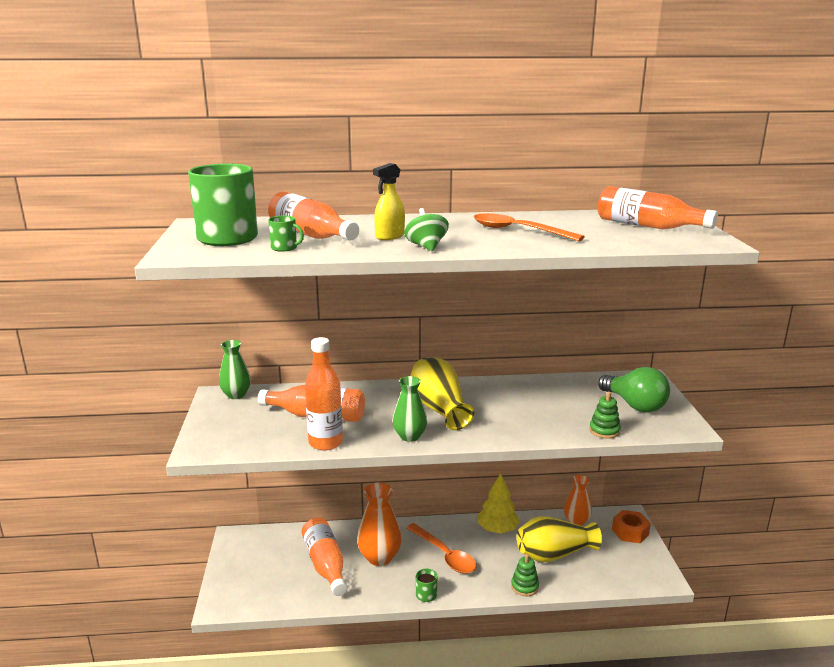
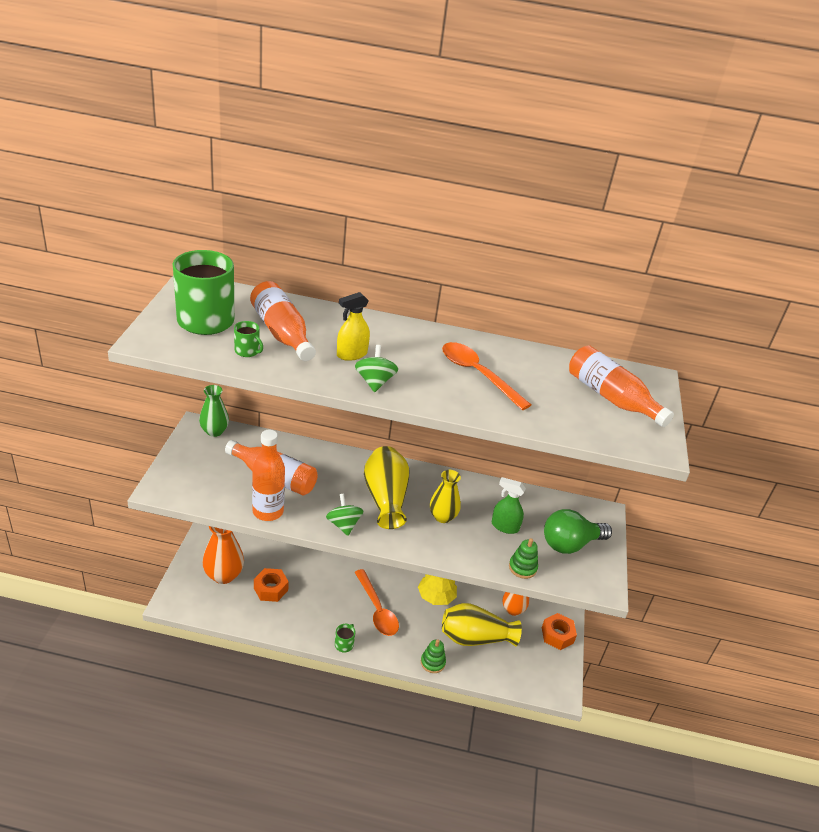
camera: 10 degrees right, 15 degrees up
orange bottle [302,518,347,596] -> orange nut [254,568,289,602]
orange vase [357,482,402,566] -> orange vase moved to [202,526,244,584]
green vase [393,376,427,442] -> green spinning top [326,494,363,536]
green light bulb [598,367,670,413] -> green light bulb turned 90 degrees clockwise [544,509,612,554]
none -> yellow vase [430,470,461,523]
none -> green spray bottle [492,477,526,534]

